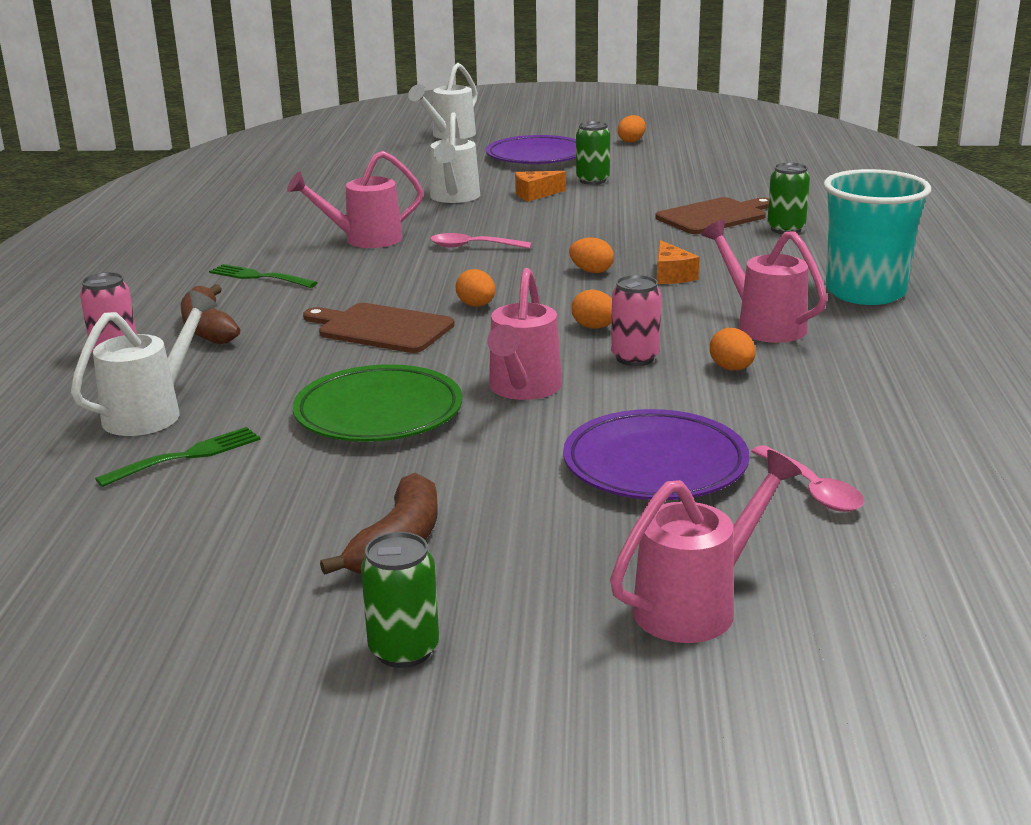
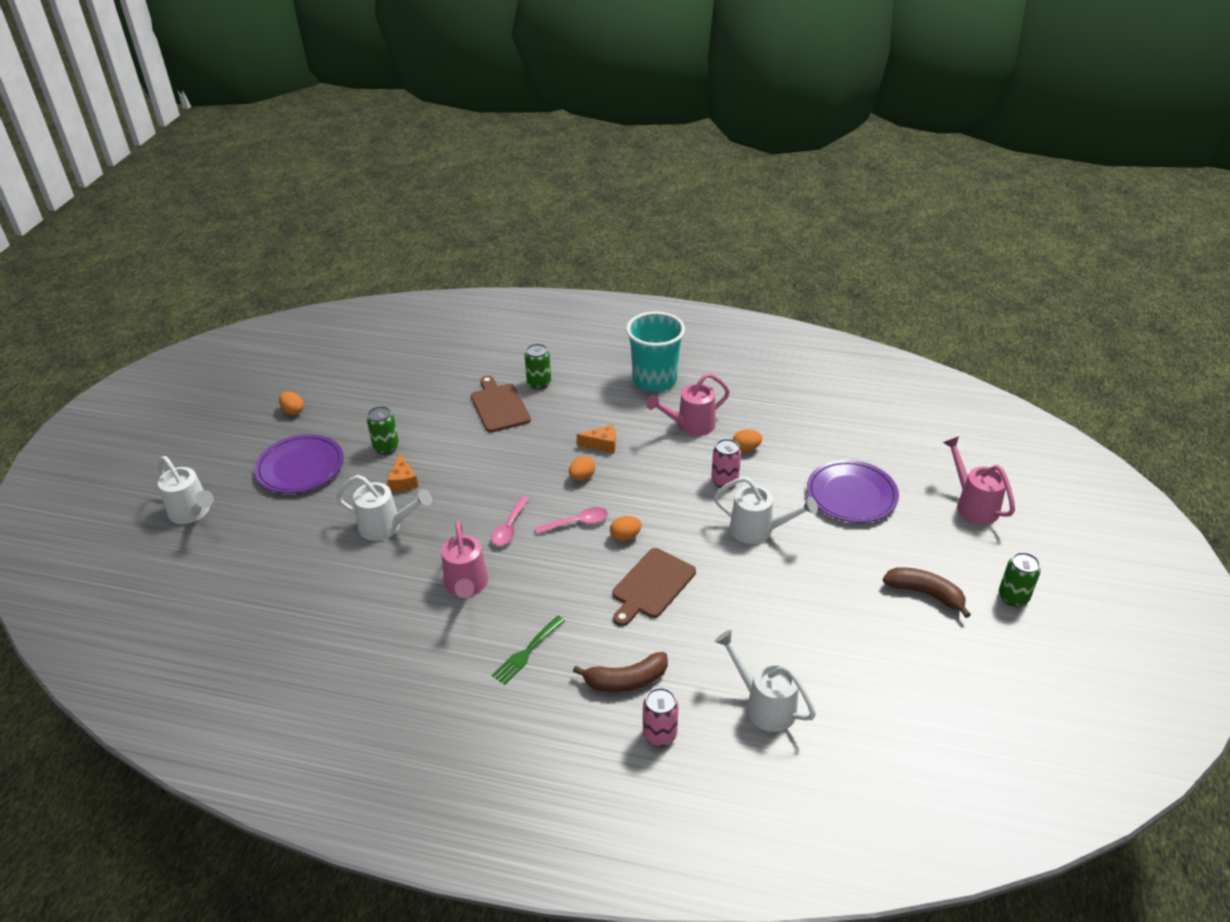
camera: 80 degrees left, 15 degrees up
green fork [95,427,260,487] -> none
green plate [293,364,463,442] -> none
pink watering can [487,268,562,400] -> white watering can [714,477,818,544]
orange egg [571,289,612,329] -> none
pink spoon [751,445,864,512] -> pink spoon moved to [535,507,608,534]

